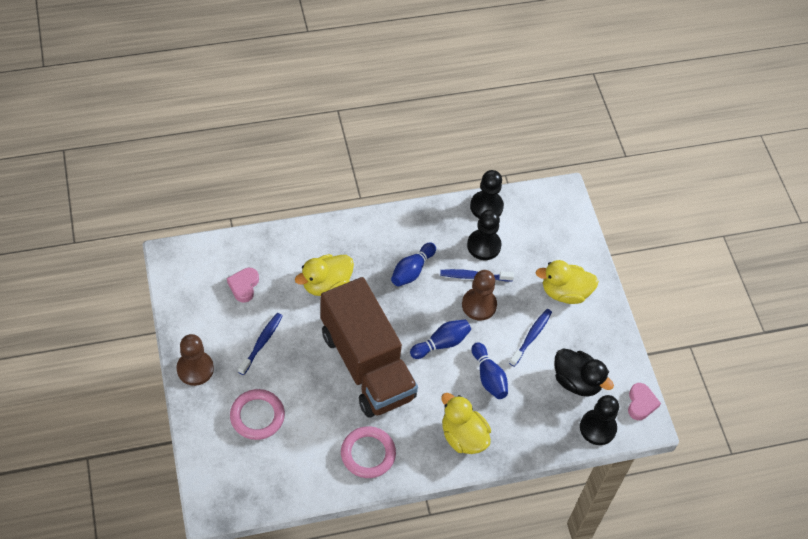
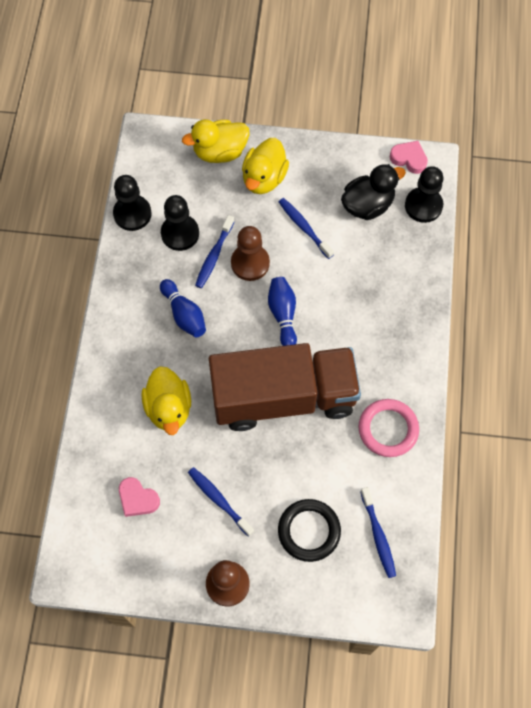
camera: 65 degrees left, 10 degrees up
pink ring [230,389,285,440] -> black ring [278,499,341,562]
yellow duck [441,393,491,454] -> yellow duck moved to [182,119,250,163]
blue bowling pin [472,342,508,399] -> none
none -> blue toothbrush [360,487,396,578]

